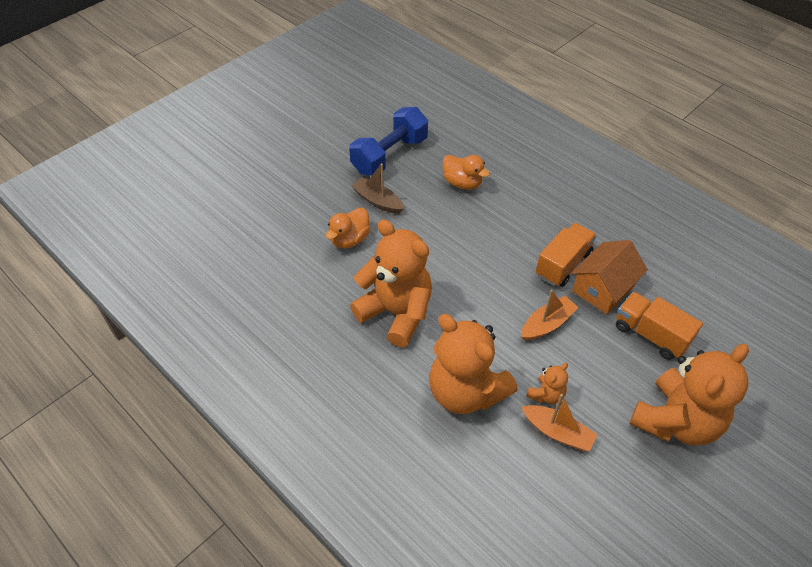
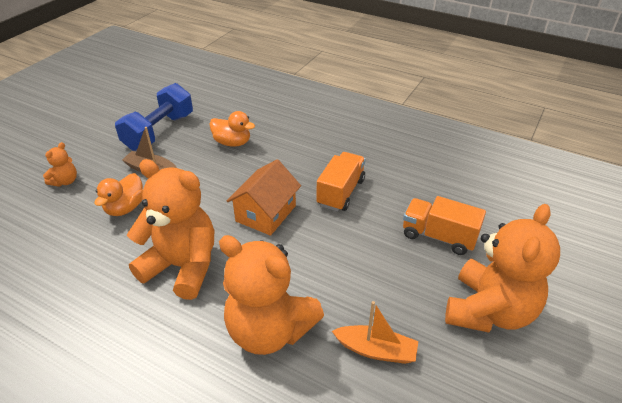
camera: 15 degrees left, 10 degrees down
orange boat [521,290,579,340] -> none
orange teddy bear [526,363,568,404] -> orange teddy bear moved to [43,142,77,187]
orange house [571,240,648,314] -> orange house moved to [227,159,301,236]

